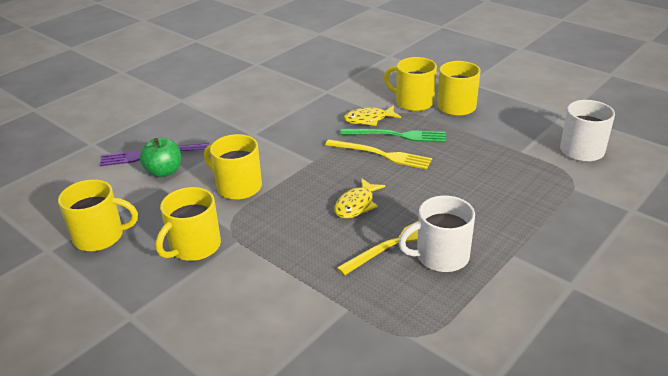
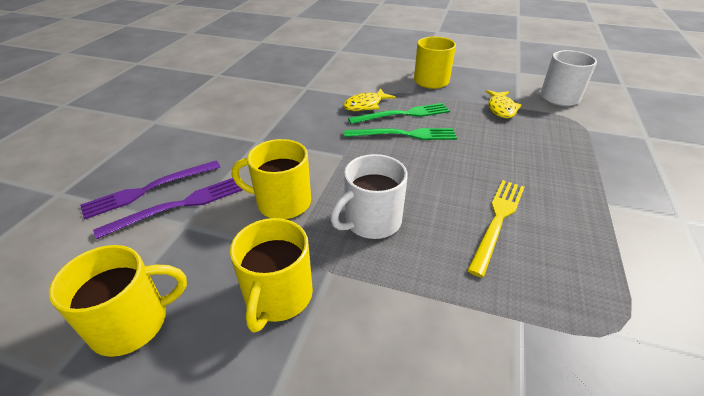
camera: 25 degrees left, 5 degrees up
green apple [140,138,181,177] -> purple fork [93,178,243,239]
yellow fork [325,139,432,170] -> green fork [344,128,457,140]
yellow fish [335,178,385,219] -> yellow fish moved to [486,90,522,118]
yellow mug [384,57,437,111] -> none
white mug [399,195,475,272] -> white mug moved to [330,154,408,239]

